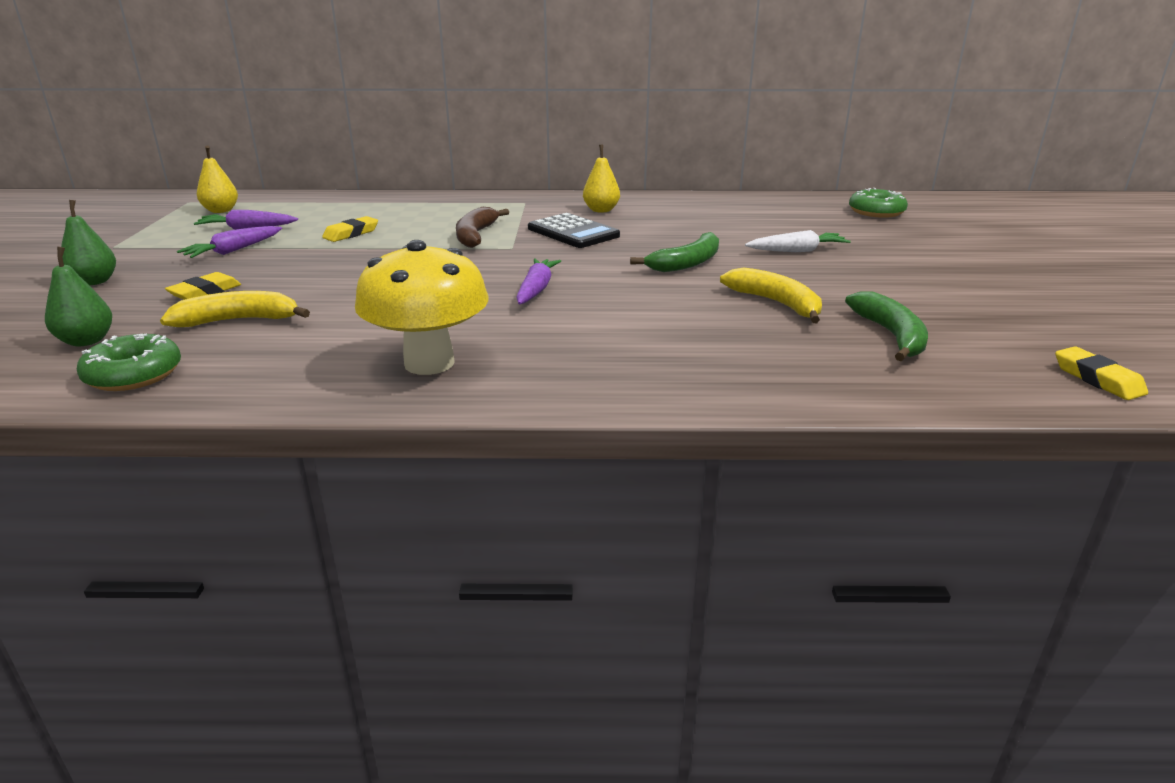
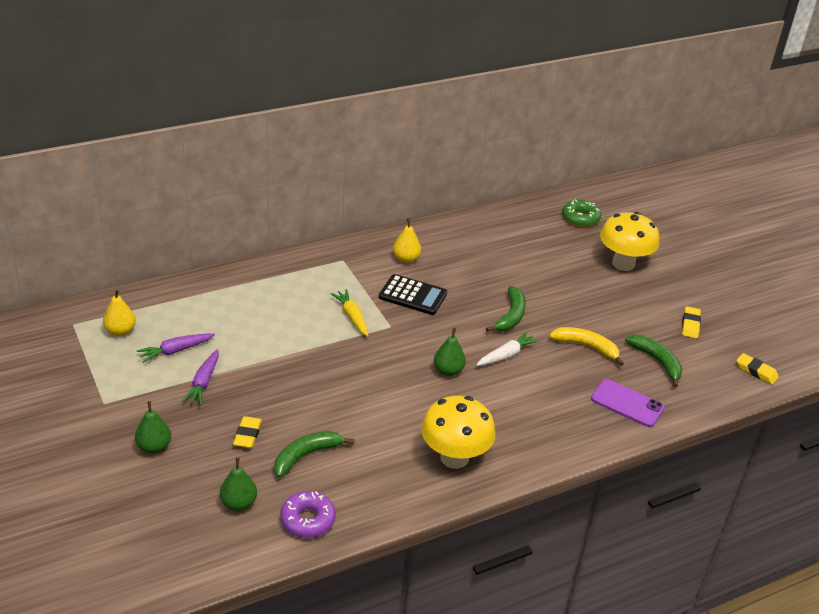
camera: 30 degrees left, 10 degrees up
green donut [77,334,181,391] -> purple donut [280,491,336,538]
yellow banana [160,291,310,327] -> green banana [274,431,355,478]
yellow eraser [322,216,378,242] -> yellow eraser moved to [682,306,701,338]
brown banana [456,207,509,248] -> yellow carrot [330,289,369,337]
purple carrot [516,258,561,304] -> green pear [434,328,466,376]
white carrot [745,230,851,252] -> white carrot moved to [476,331,539,366]
none -> purple phone [591,379,665,427]
none -> yellow mushroom [600,212,659,271]

